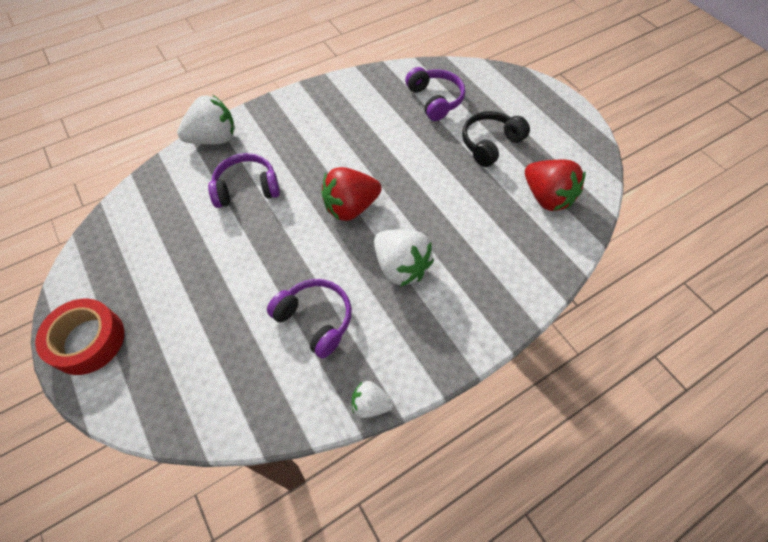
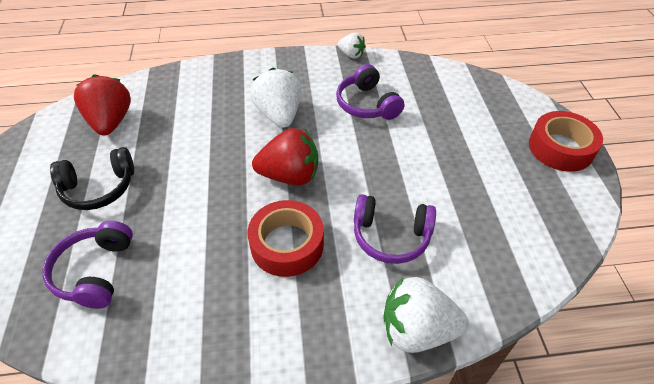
camera: 155 degrees left, 10 degrees down
none -> red tape [248,200,324,277]

